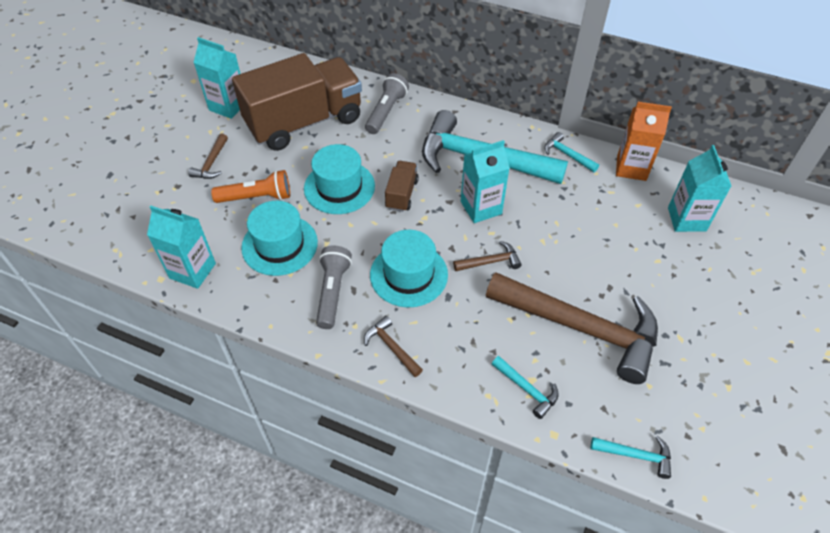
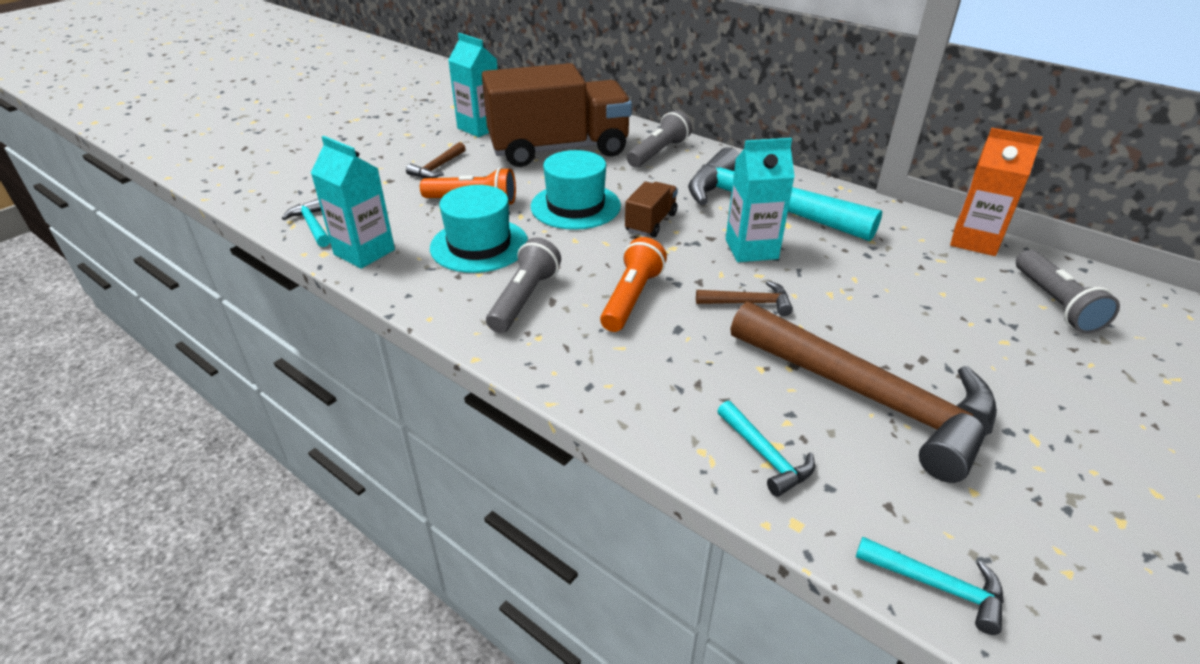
camera: 15 degrees right, 15 degrees down
brown hammer [364,316,423,377] -> none
turquoise hat [370,230,448,307] -> orange flashlight [600,237,667,332]
turquoise hammer [544,132,599,172] -> turquoise hammer moved to [282,199,330,247]
turquoise carton [668,145,731,232] -> grey flashlight [1016,250,1120,334]

